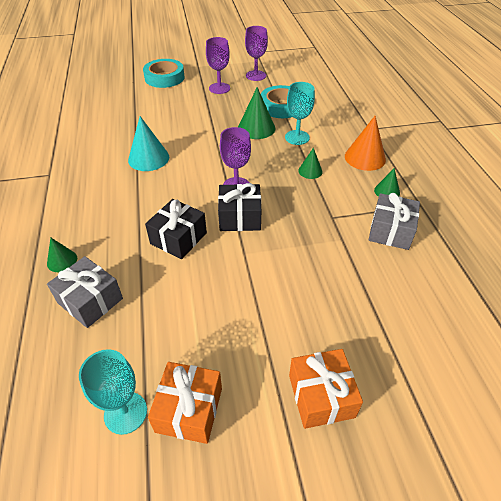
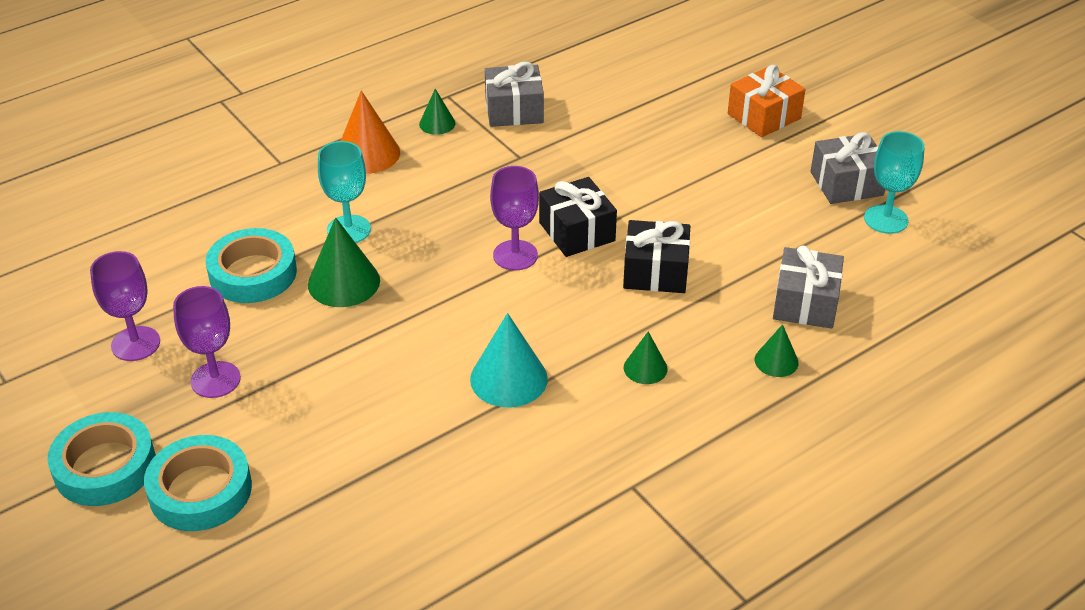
camera: 115 degrees left, 5 degrees down
orange gift [148,362,222,444] -> grey gift [810,132,885,204]
green cone [298,148,323,179] -> green cone moved to [624,332,668,384]
none -> turquoise tape [47,412,156,506]

